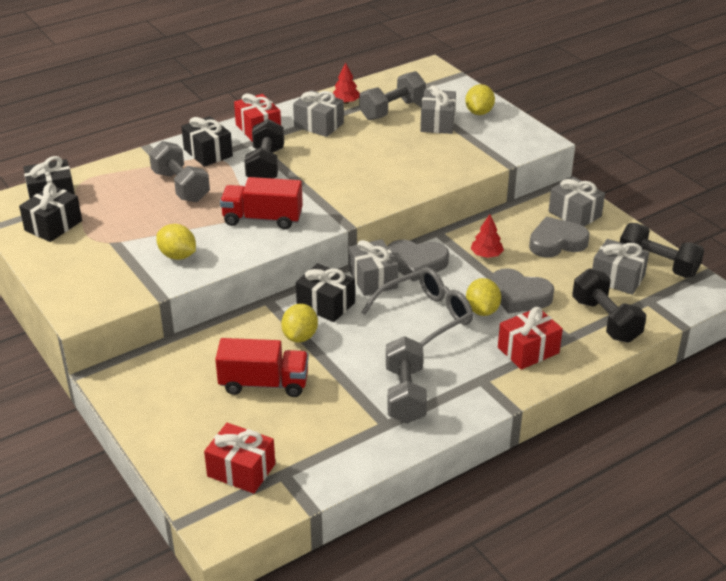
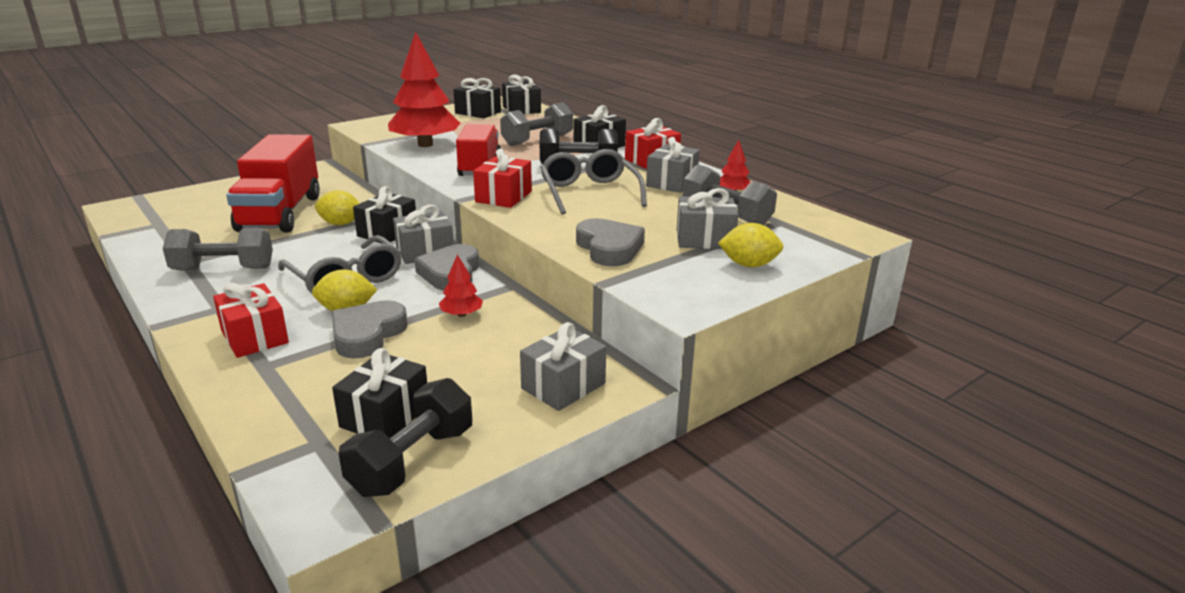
camera: 85 degrees right, 10 degrees down
yellow lemon [156,224,196,260] -> red tree [388,32,460,147]
red gift [204,423,275,493] -> red gift moved to [473,149,532,208]
red truck [215,338,309,397] -> red truck [226,134,320,233], size x1.56
grey heart [529,217,590,257] -> grey heart moved to [576,218,645,266]
black dumbbell [572,269,646,343] -> none
grey gift [592,239,649,295] -> black gift [332,348,427,438]
none -> grey glasses [540,149,647,215]

